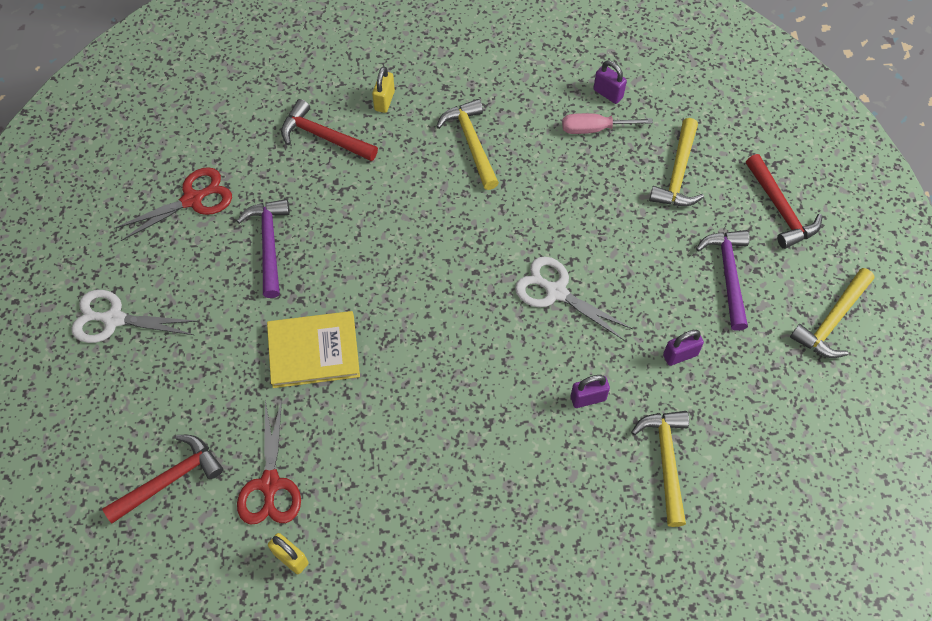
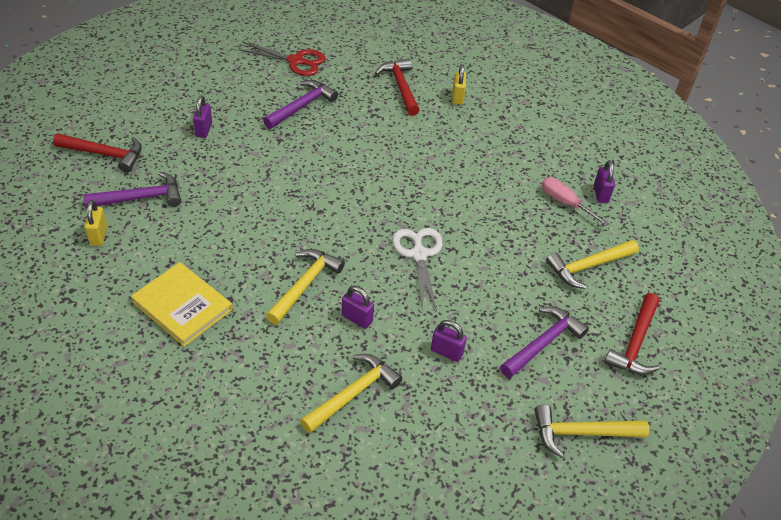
camera: 45 degrees right, 15 degrees down
white scissors [71,290,198,343] -> none
red scissors [237,399,301,525] -> purple hammer [83,172,181,208]
yellow book [267,311,360,388] -> yellow book moved to [131,262,233,347]
yellow padlock [372,66,395,113] -> yellow padlock turned 60 degrees counterclockwise [452,64,466,104]
yellow hammer [436,99,499,190] -> yellow hammer moved to [266,249,345,324]
none -> purple padlock [193,95,212,138]

